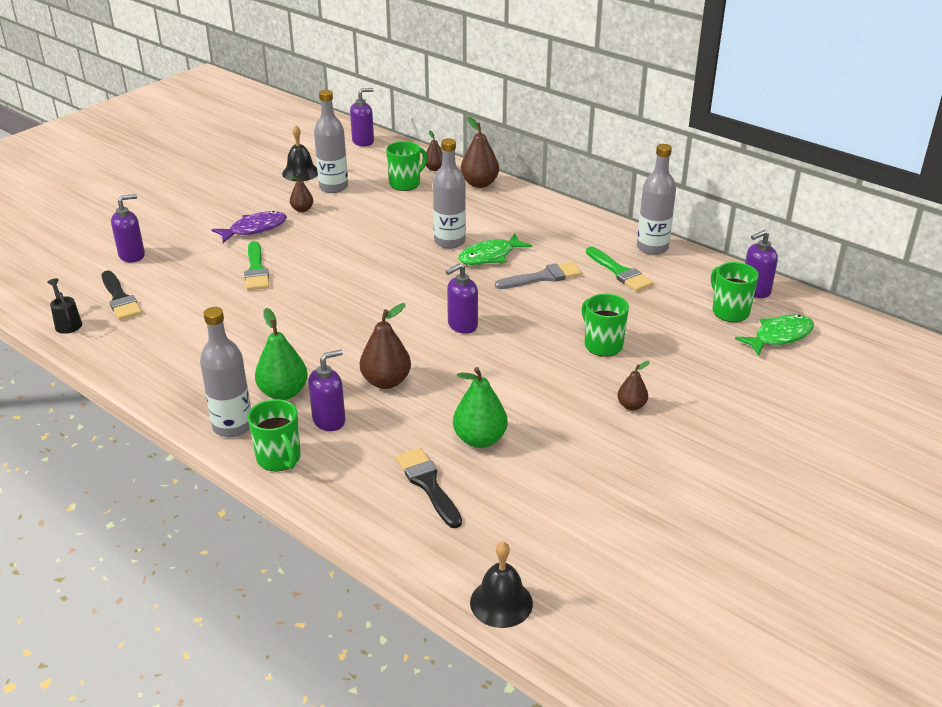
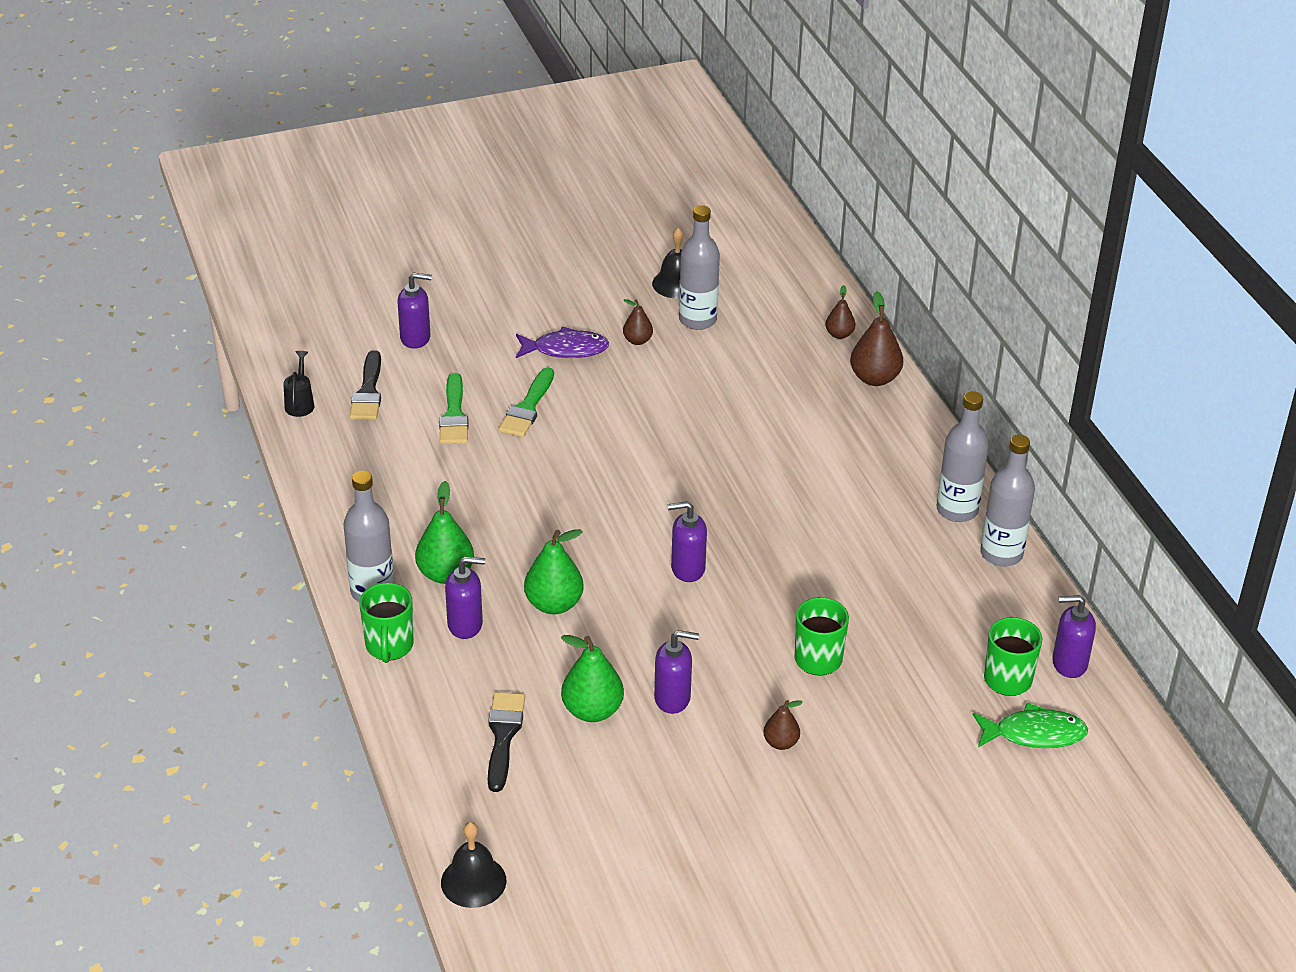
camera: 30 degrees right, 5 degrees up
purple soap dispenser [350,88,374,146] -> purple soap dispenser moved to [654,630,699,714]
brown pear [360,303,411,389] -> green pear [524,529,584,614]
green mug [386,141,427,191] -> none
grey bottle [433,138,466,249] -> grey bottle moved to [937,391,989,522]
green fish [458,233,532,265] -> none
grey brush [495,262,582,289] -> none
green brush [586,247,653,292] -> green brush moved to [439,373,469,444]

